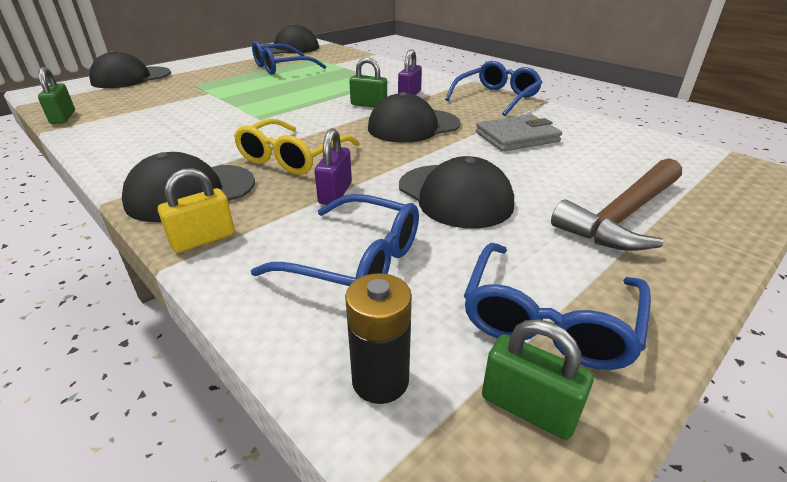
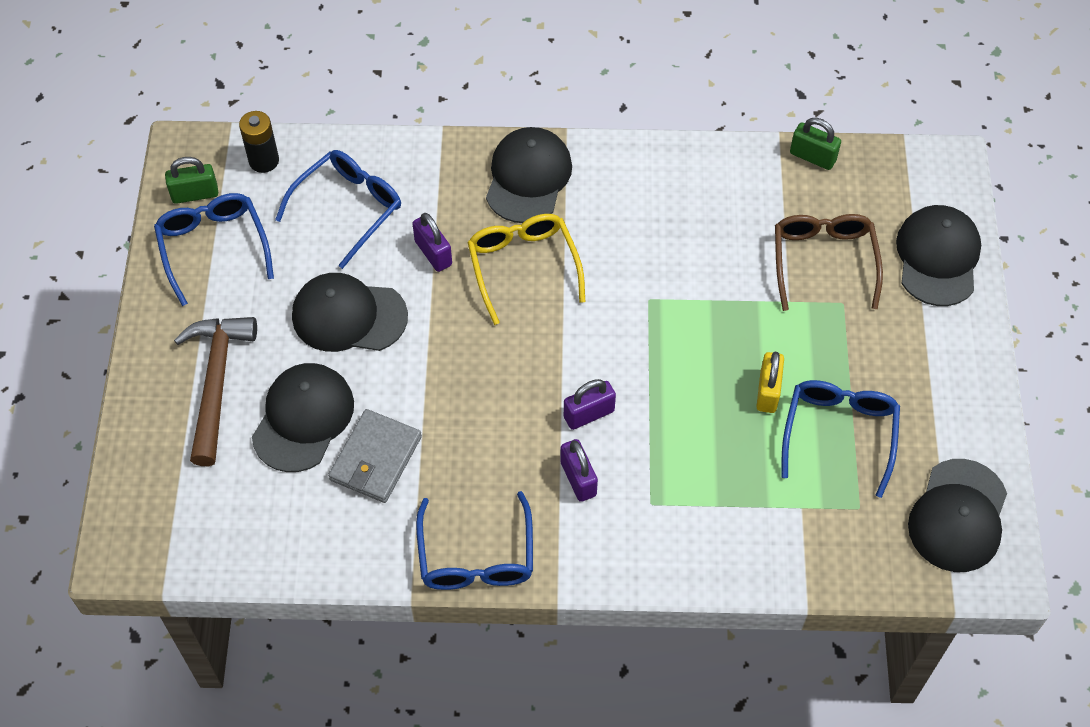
camera: 135 degrees right, 25 degrees up
yellow padlock [158,168,235,253] -> yellow padlock moved to [756,352,784,413]
blue glasses [251,194,419,286] -> blue glasses turned 150 degrees clockwise [275,150,401,269]
green padlock [349,57,387,108] -> purple padlock [564,379,616,430]
black cap [368,92,461,143] -> black cap moved to [252,363,354,472]
none -> brown glasses [775,214,883,311]

